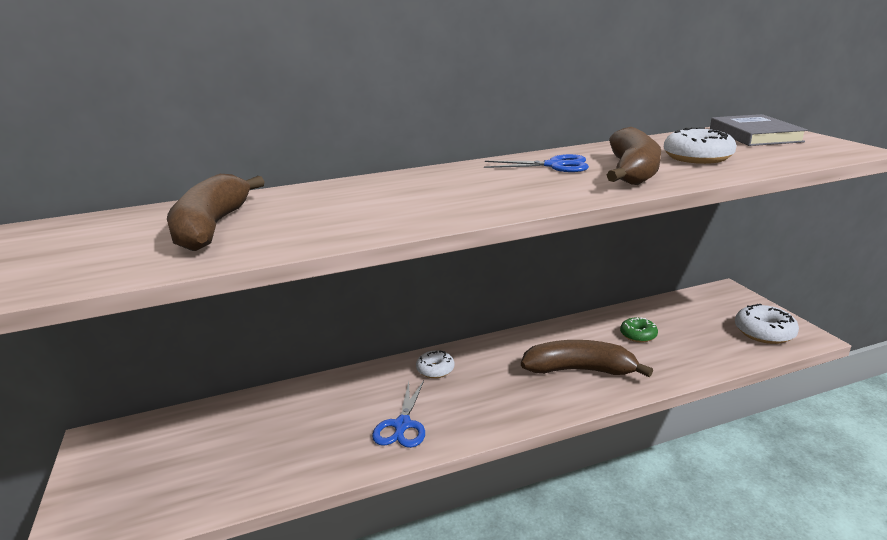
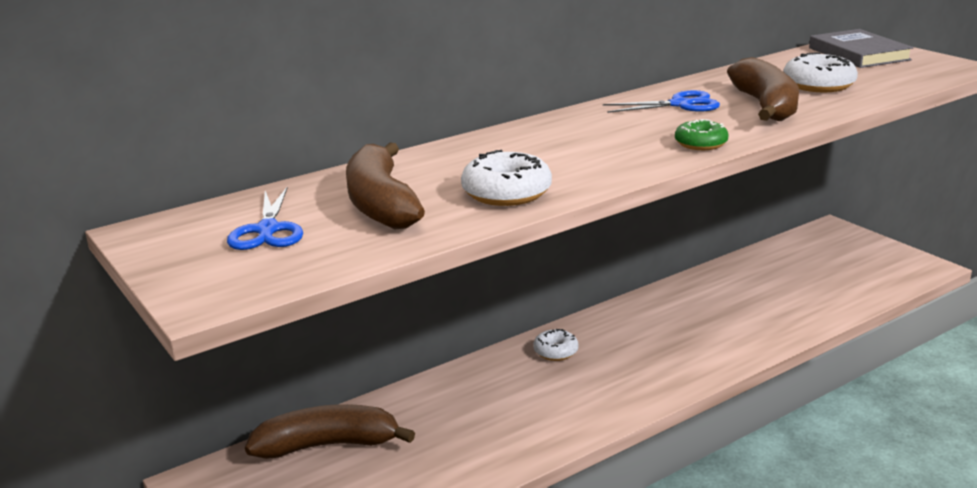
camera: 15 degrees left, 0 degrees up
blue scissors [372,381,425,448] -> blue scissors moved to [227,187,303,250]
brown banana [521,340,653,377] -> brown banana moved to [245,404,415,459]
green donut [620,317,658,342] -> green donut moved to [675,119,728,150]
white donut [735,303,799,344] -> white donut moved to [461,150,552,206]

